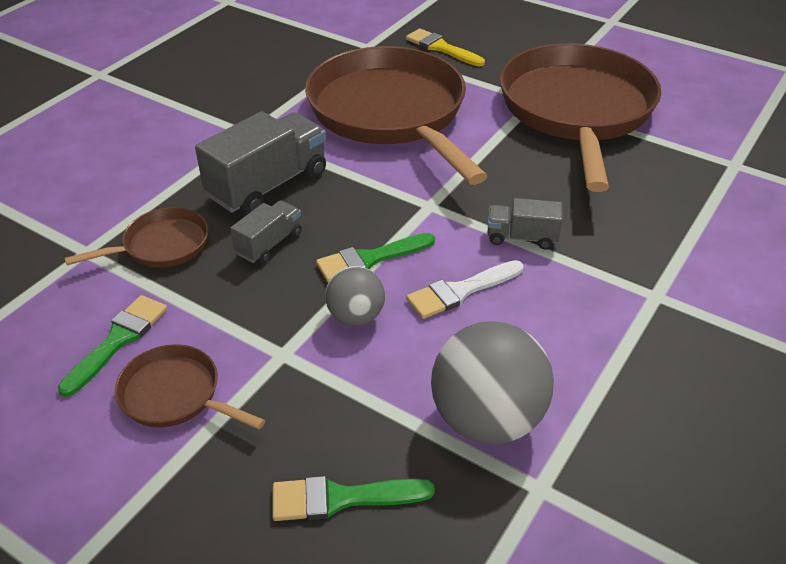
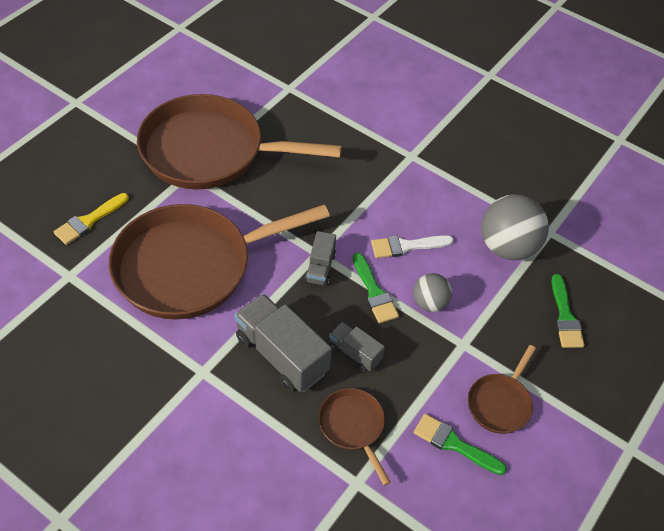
camera: 90 degrees left, 10 degrees up
white brush [406,260,524,319] -> white brush turned 105 degrees clockwise [371,235,454,258]
grey truck [487,198,563,249] -> grey truck moved to [305,231,336,286]

